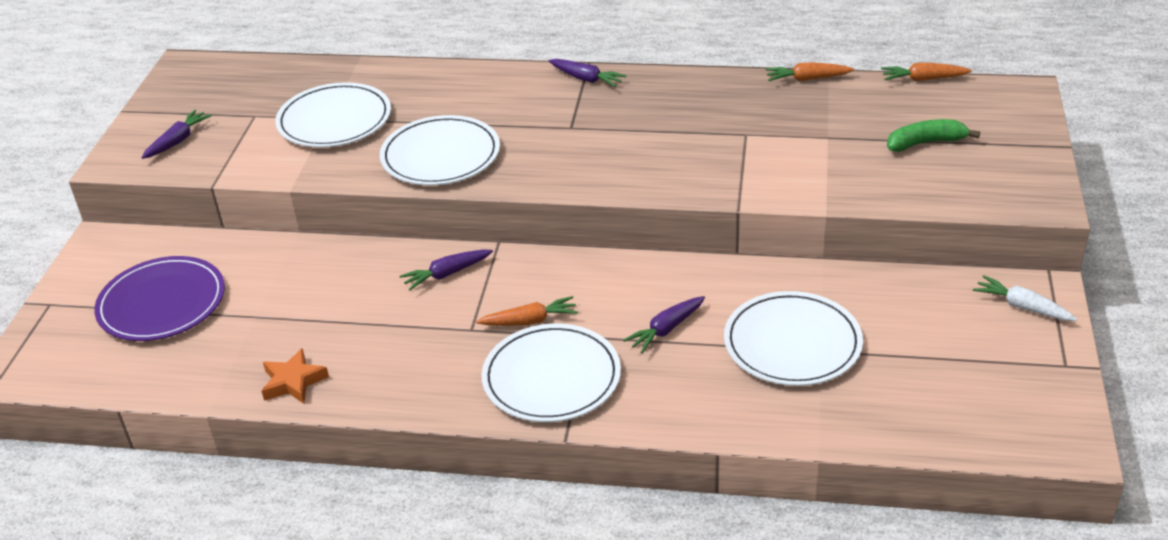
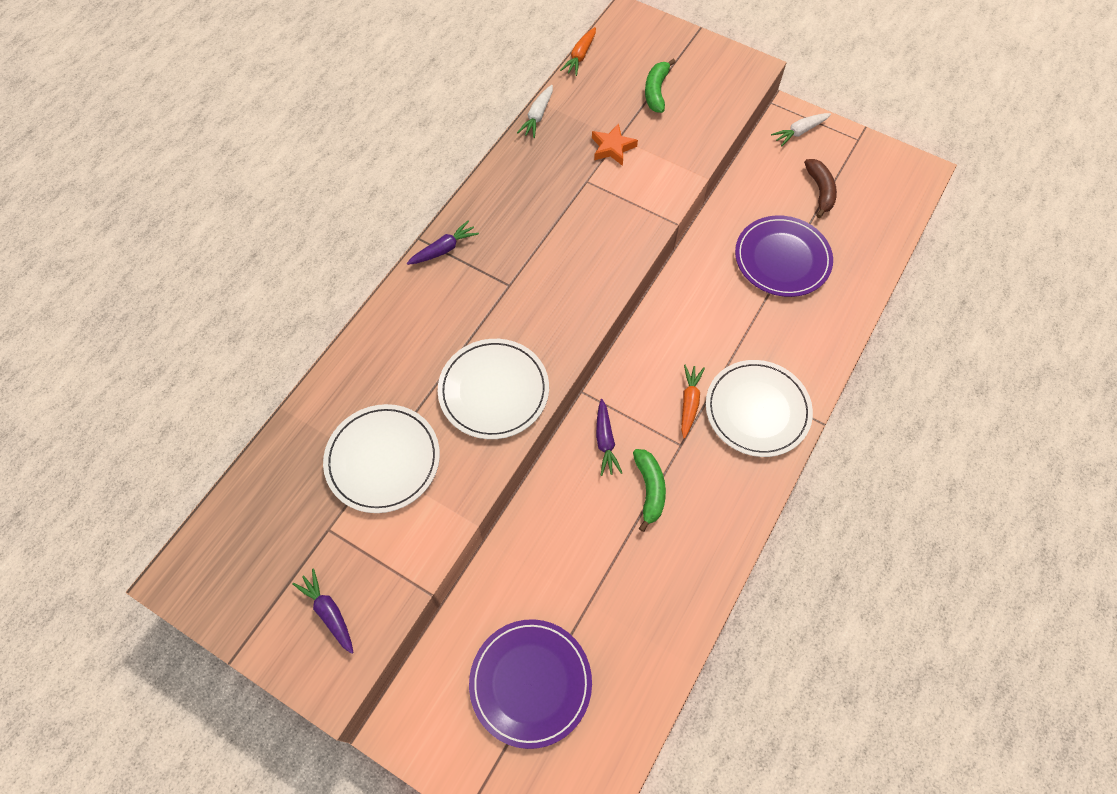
camera: 70 degrees left, 25 degrees up
orange star [262,348,329,404] -> orange star moved to [592,123,638,166]
purple carrot [623,296,705,353] -> none
white plate [724,291,863,386] -> purple plate [735,215,833,297]
orange carrot [765,62,854,81] -> white carrot [517,85,553,138]
none -> green banana [633,449,666,532]
none -> brown banana [804,159,837,218]

